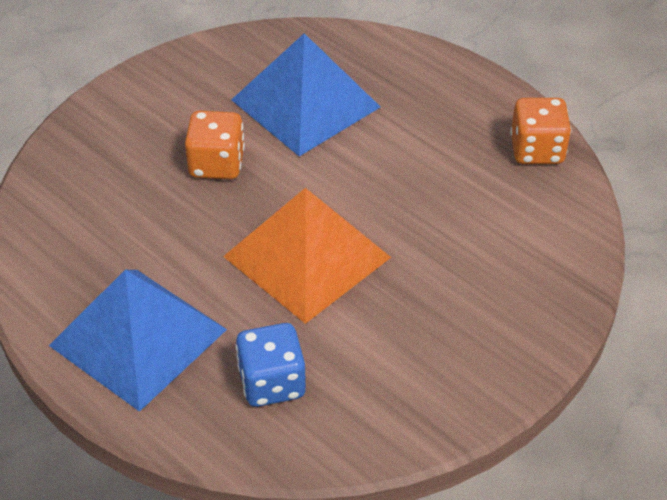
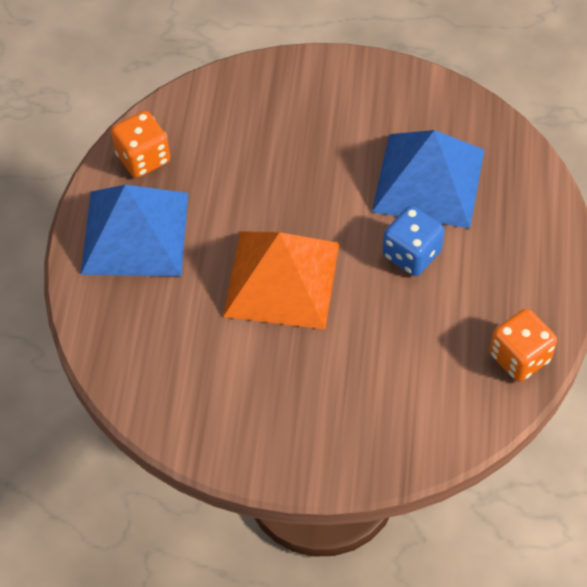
camera: 55 degrees right, 10 degrees up
orange dice [185,111,245,179] -> orange dice moved to [111,111,170,178]
blue dice [235,323,306,407] -> blue dice moved to [383,206,445,276]

